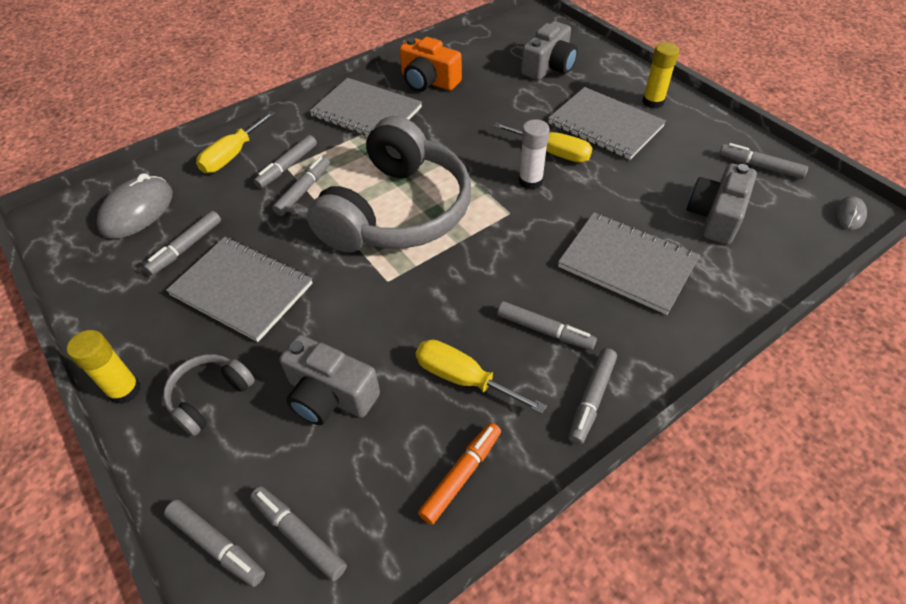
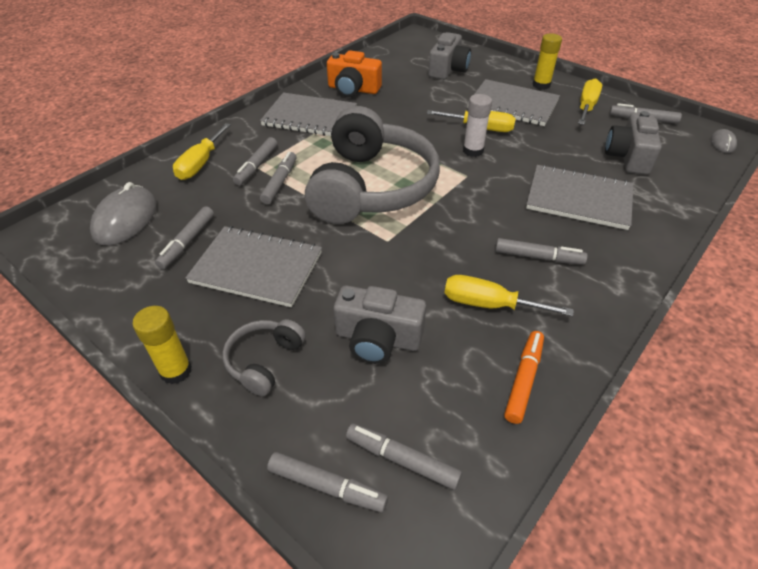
camera: 15 degrees left, 5 degrees down
grey marker [569,348,617,445] -> none
none -> yellow screwdriver [578,78,602,125]

